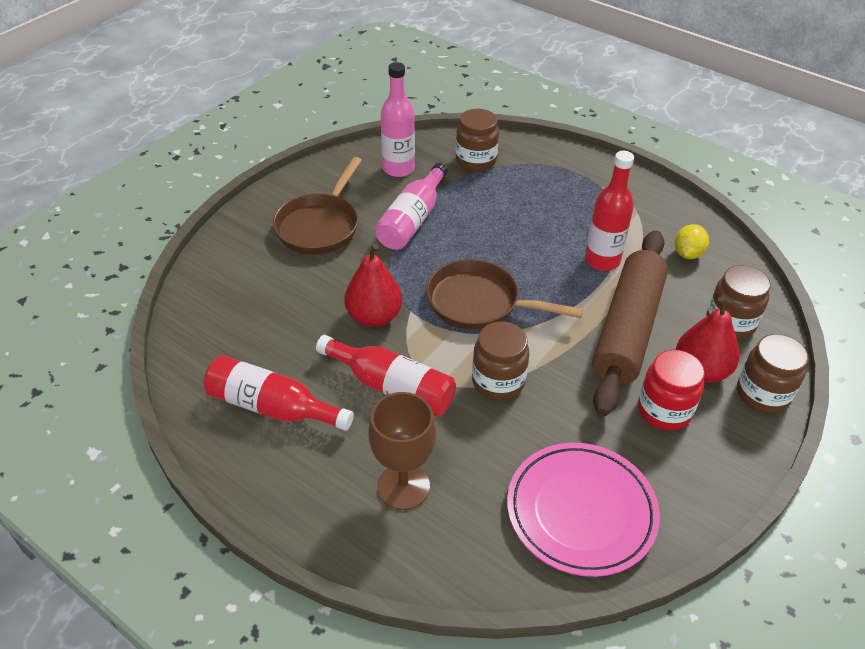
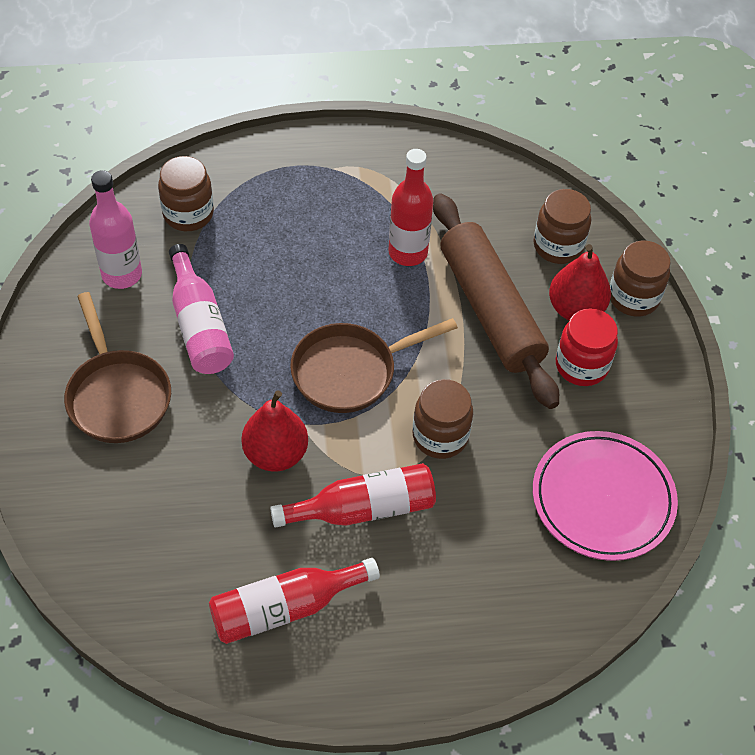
camera: 45 degrees left, 10 degrees up
brown goblet [369,392,436,510] -> none
yellow lemon [675,224,709,259] -> none

